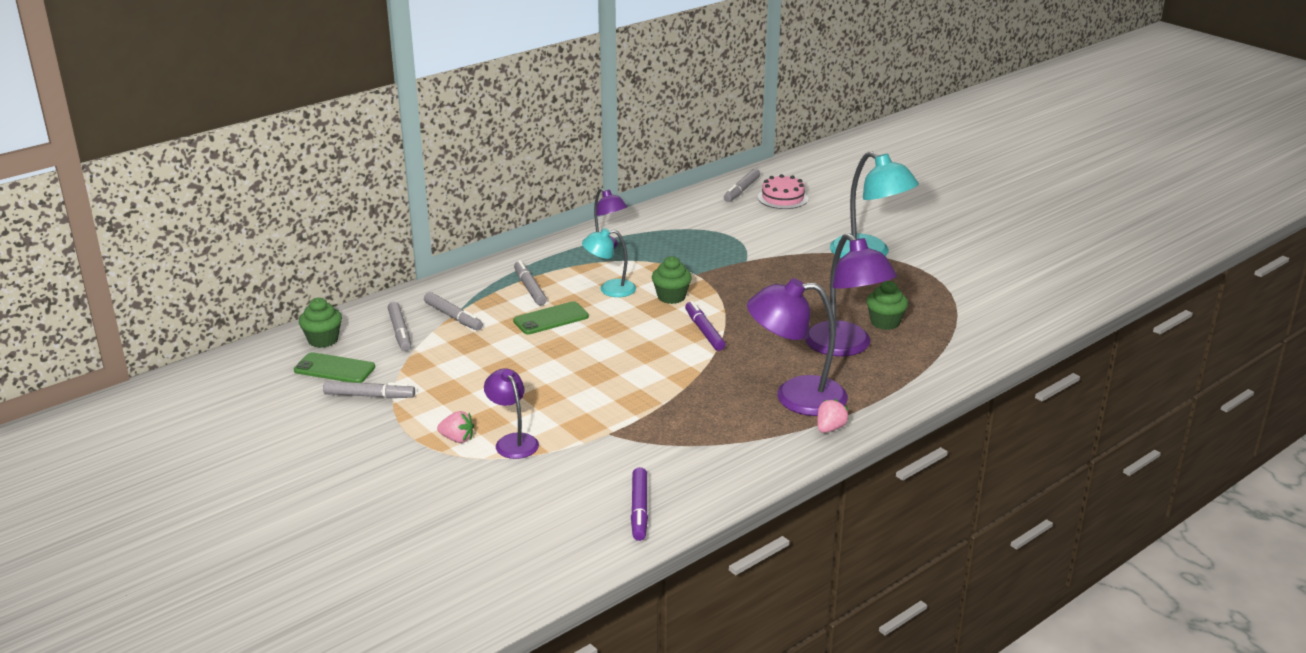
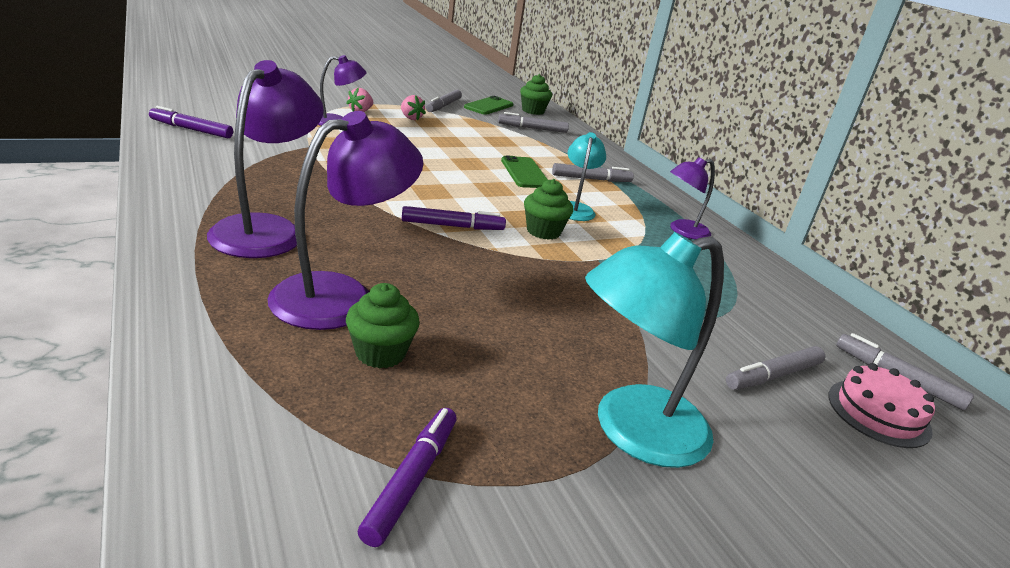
camera: 100 degrees right, 0 degrees up
grey marker [424,292,483,331] -> grey marker moved to [726,346,825,390]
purple lamp [805,233,897,357] -> purple lamp turned 150 degrees clockwise [267,111,424,330]
pink strawberry [817,399,849,433] -> pink strawberry moved to [401,95,426,121]
none -> purple marker [358,408,457,547]

